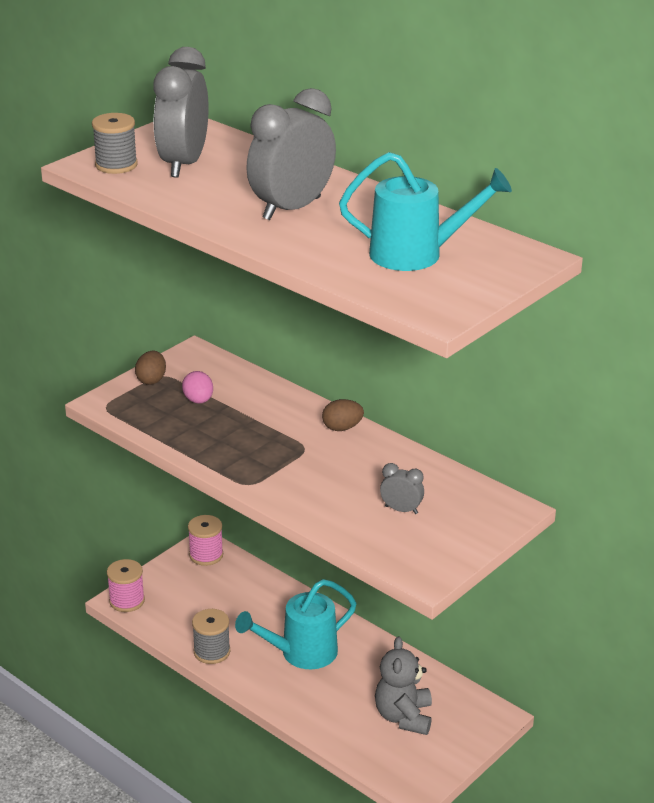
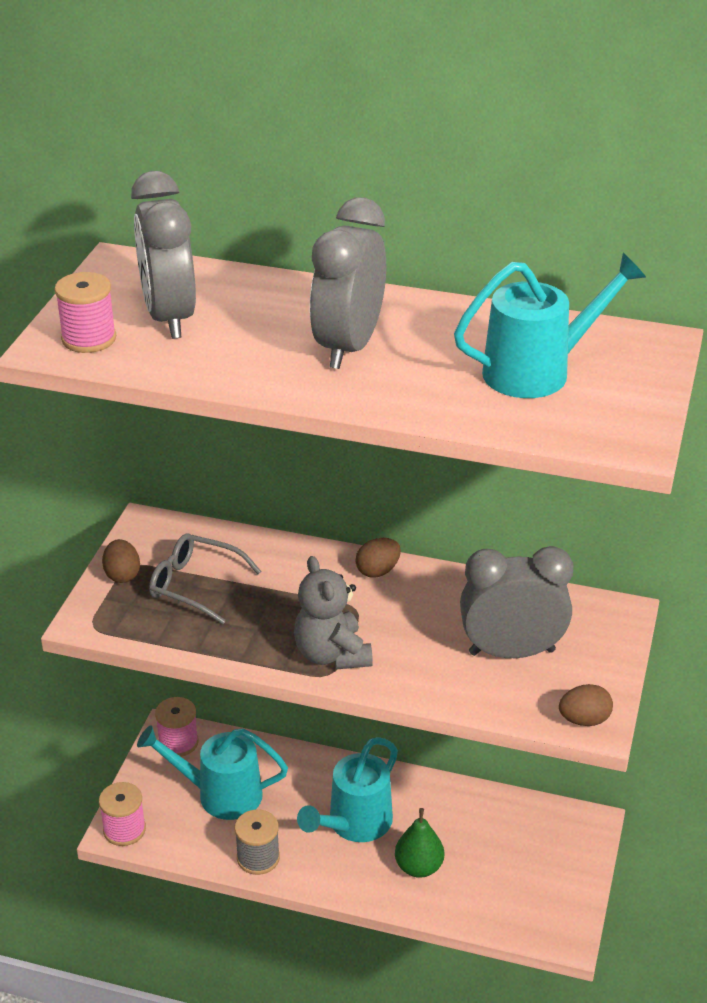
camera: 25 degrees left, 5 degrees up
grey spool [92,113,138,174] -> pink spool [54,272,116,353]
pink egg [182,371,213,404] -> grey glasses [149,533,261,624]
grey teddy bear [375,637,432,735] -> grey teddy bear moved to [294,556,373,670]
grey clock [380,463,424,514] -> grey clock [460,546,573,658], size x2.14
none -> turquoise watering can [137,725,288,820]
none -> green pear [395,808,444,878]
none -> brown egg [559,684,613,726]

